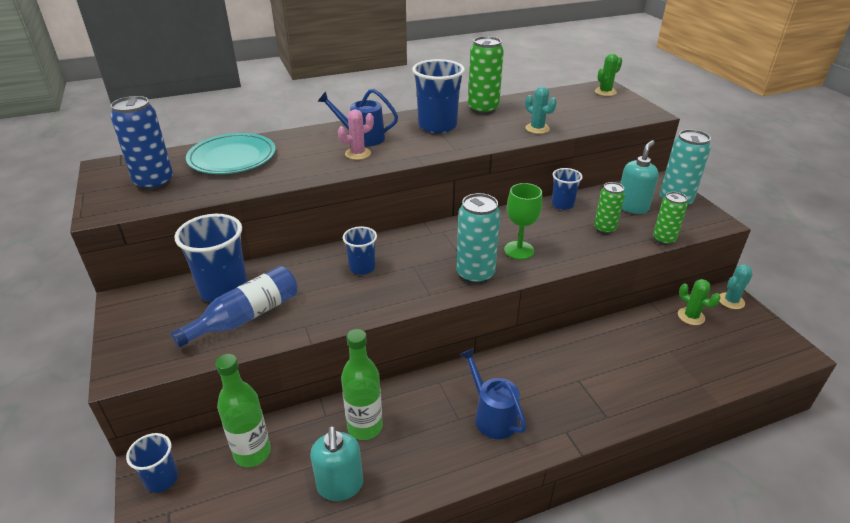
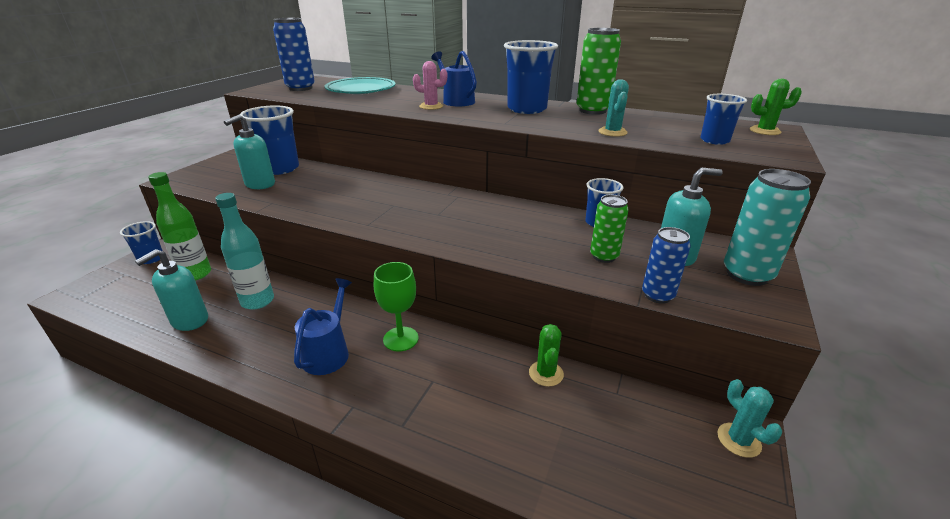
camera: 45 degrees right, 5 degrees down
blue bottle [170,266,298,348] -> turquoise soap dispenser [224,115,275,189]
green bottle [341,329,383,440] -> turquoise bottle [215,193,274,310]
blue cup [343,227,377,275] -> blue cup moved to [701,94,747,145]
turquoise can [456,193,501,284] -> none
green goblet [504,183,543,260] -> green goblet moved to [374,262,418,352]
green can [653,192,688,245] -> blue can [642,227,691,304]
green cactus [678,279,721,325] -> green cactus moved to [529,324,564,387]
turquoise cactus [719,264,753,309] -> turquoise cactus turned 60 degrees clockwise [717,379,782,458]

